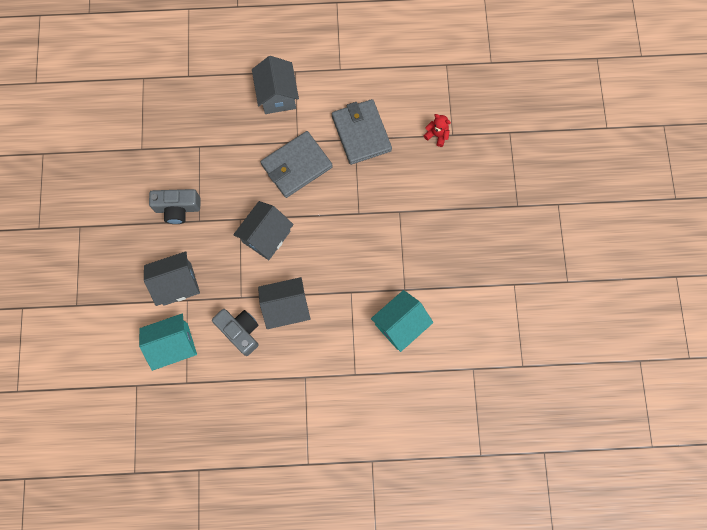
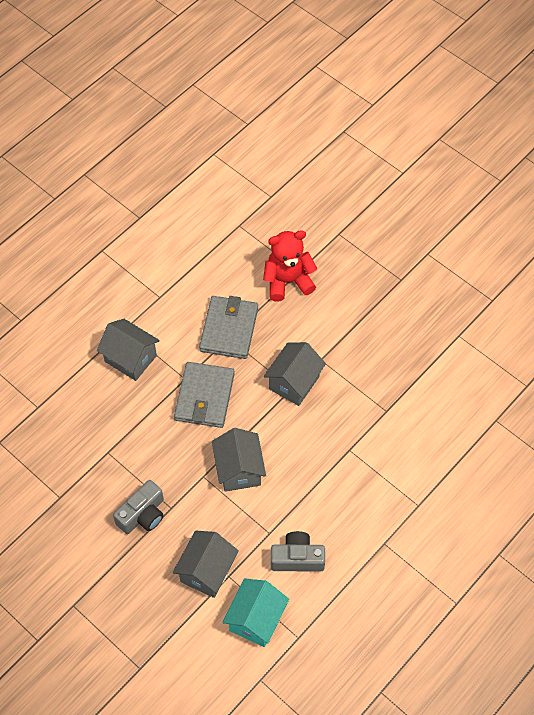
camera: 45 degrees left, 15 degrees down
grey house [258,277,310,329] -> grey house moved to [264,342,326,406]
grey wallet [332,99,392,165] -> grey wallet turned 75 degrees clockwise [199,296,258,359]
turquoise house [371,290,433,352] -> none
red teddy bear [424,114,451,147] -> red teddy bear [263,230,318,302], size x2.01

